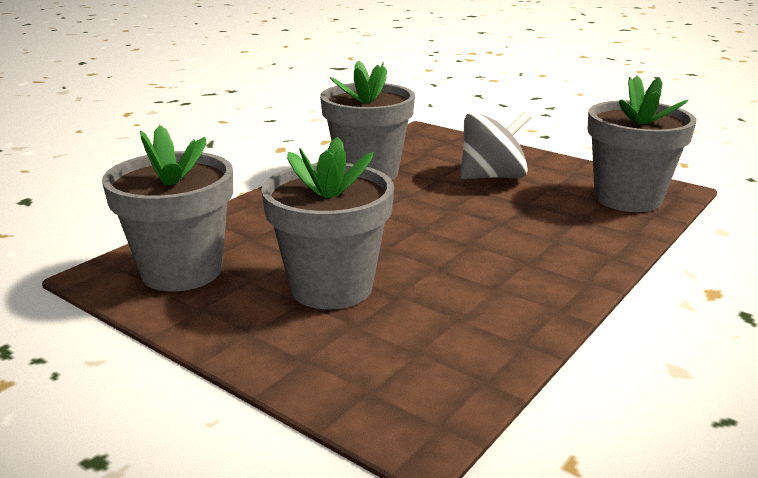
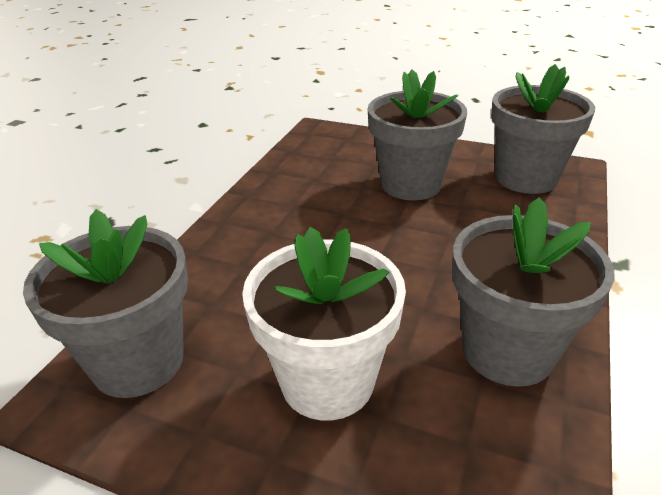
camera: 165 degrees right, 10 degrees up
grey spinning top [460,111,531,179] -> white flower pot [242,227,406,420]

